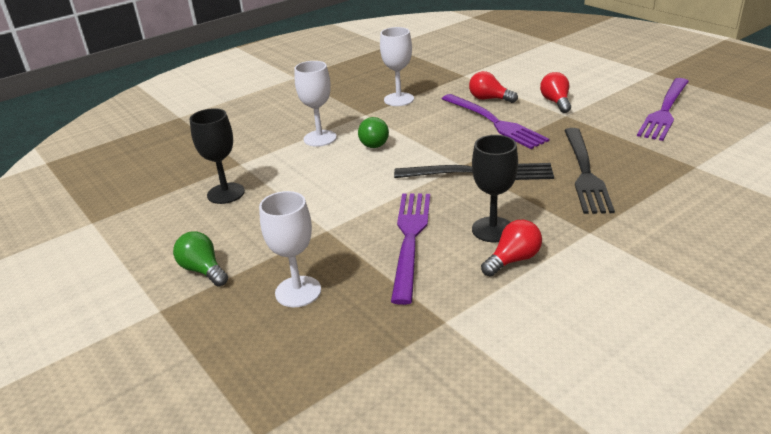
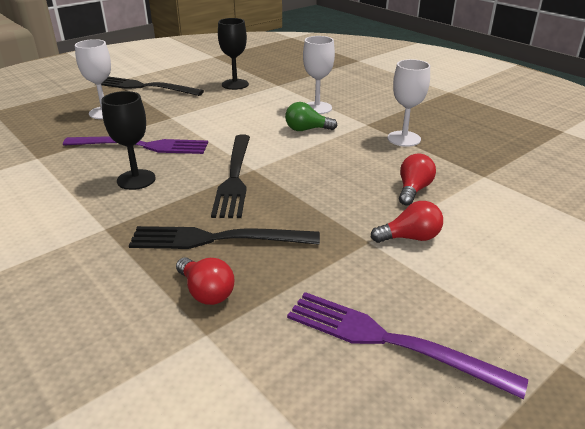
camera: 85 degrees right, 0 degrees up
green light bulb [173,232,228,287] -> black fork [95,76,204,96]
purple fork [442,94,550,149] -> none
red light bulb [481,220,542,276] -> red light bulb moved to [176,257,234,305]

